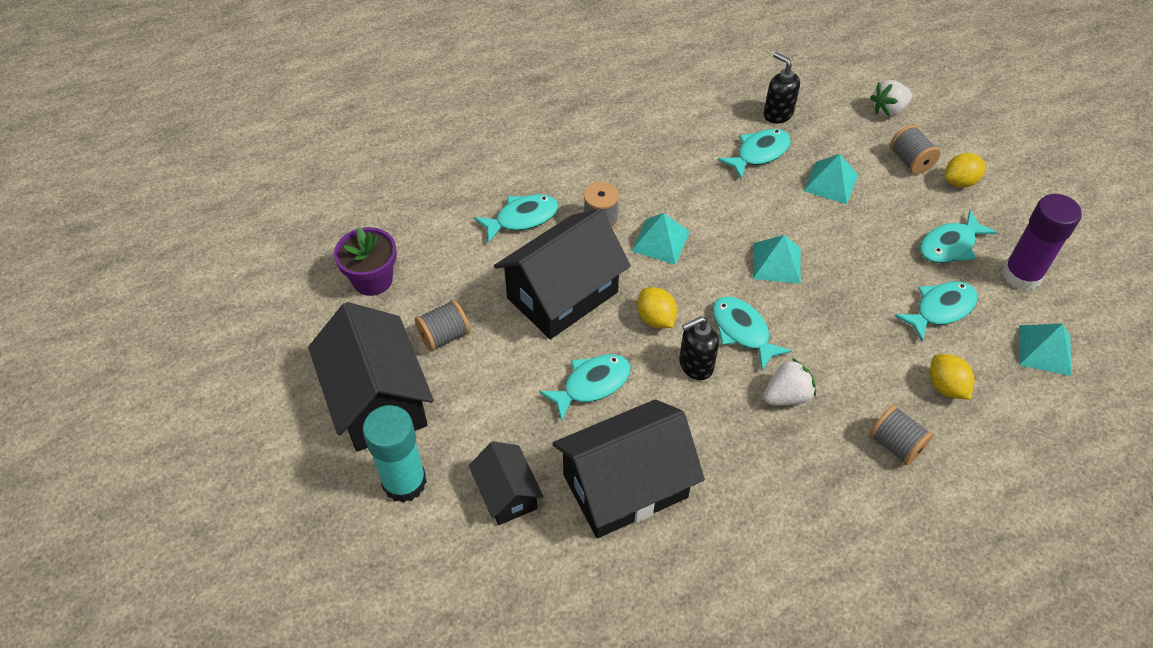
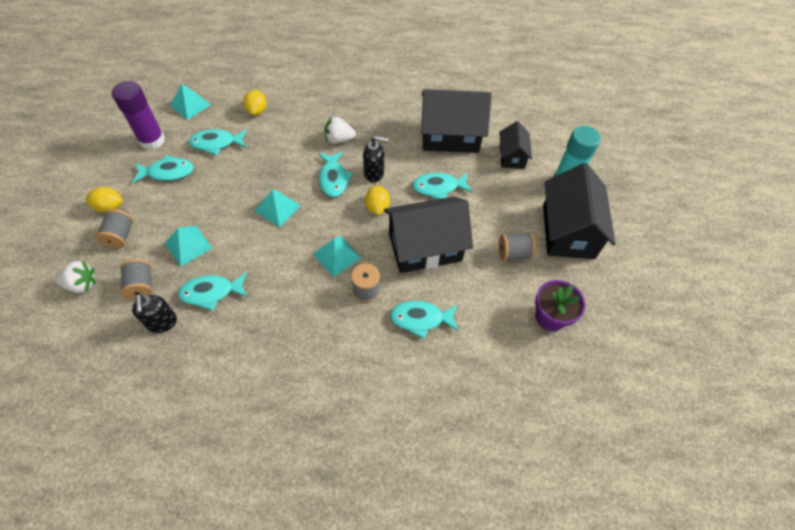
camera: 155 degrees left, 5 degrees up
grey spool [869,405,933,465] -> grey spool moved to [120,259,153,300]

